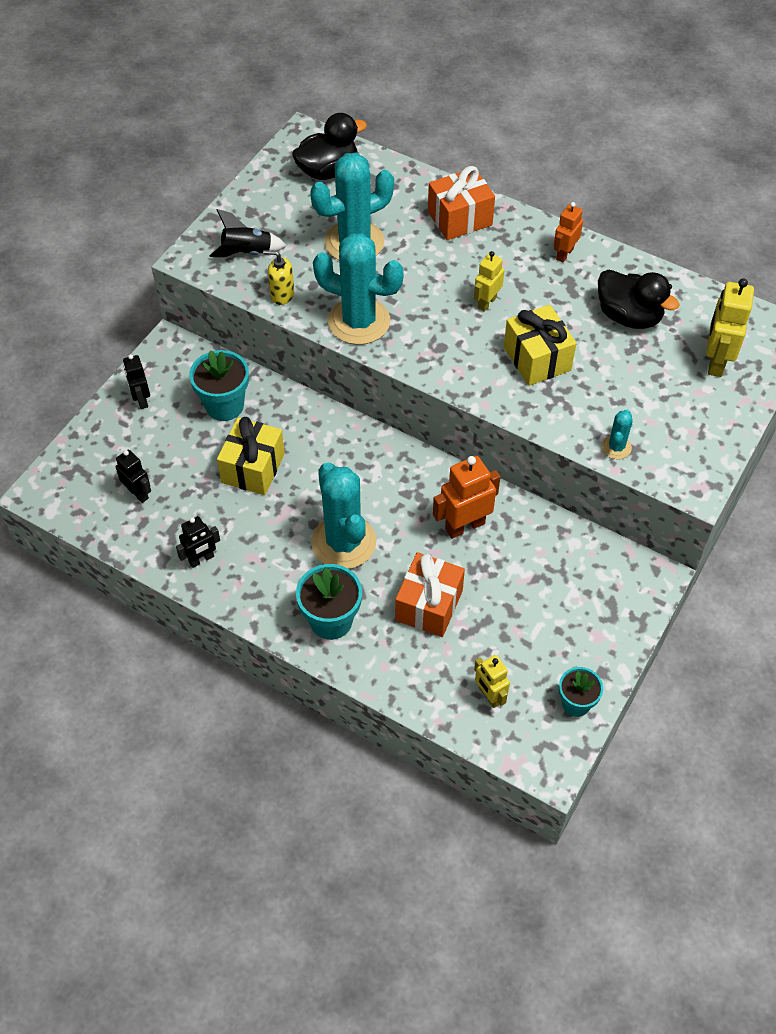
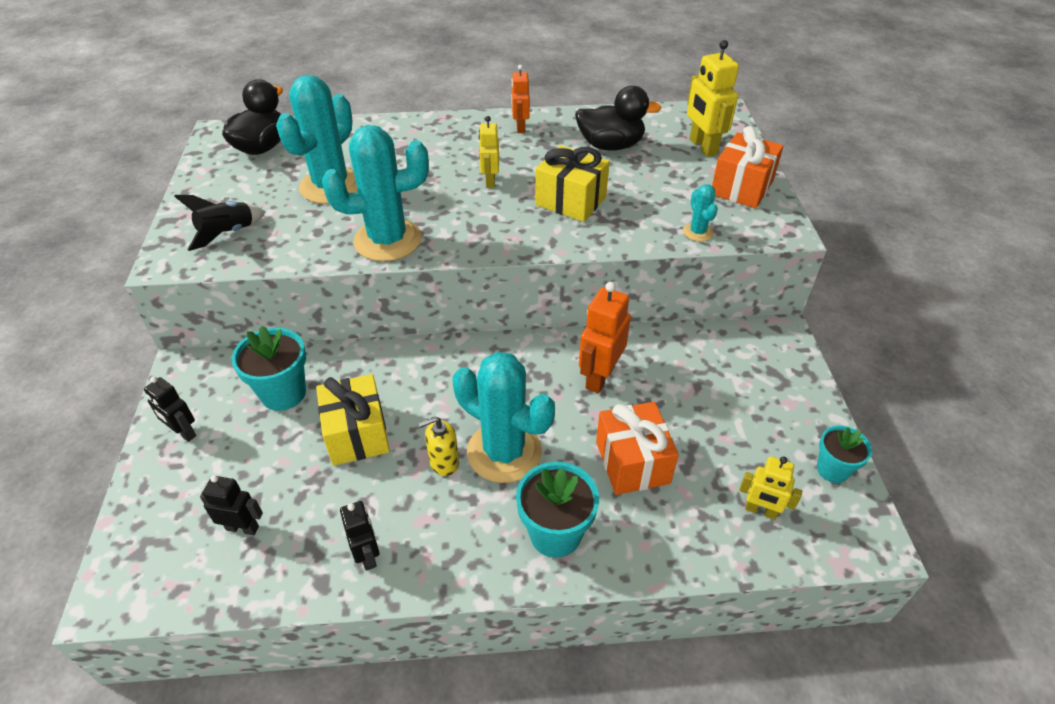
camera: 35 degrees left, 10 degrees down
black robot [176,516,220,568] -> black robot turned 45 degrees counterclockwise [340,501,380,571]
yellow soap dispenser [263,250,294,305] -> yellow soap dispenser moved to [419,417,459,476]
orange gift [428,166,495,240] -> orange gift moved to [712,126,783,208]

